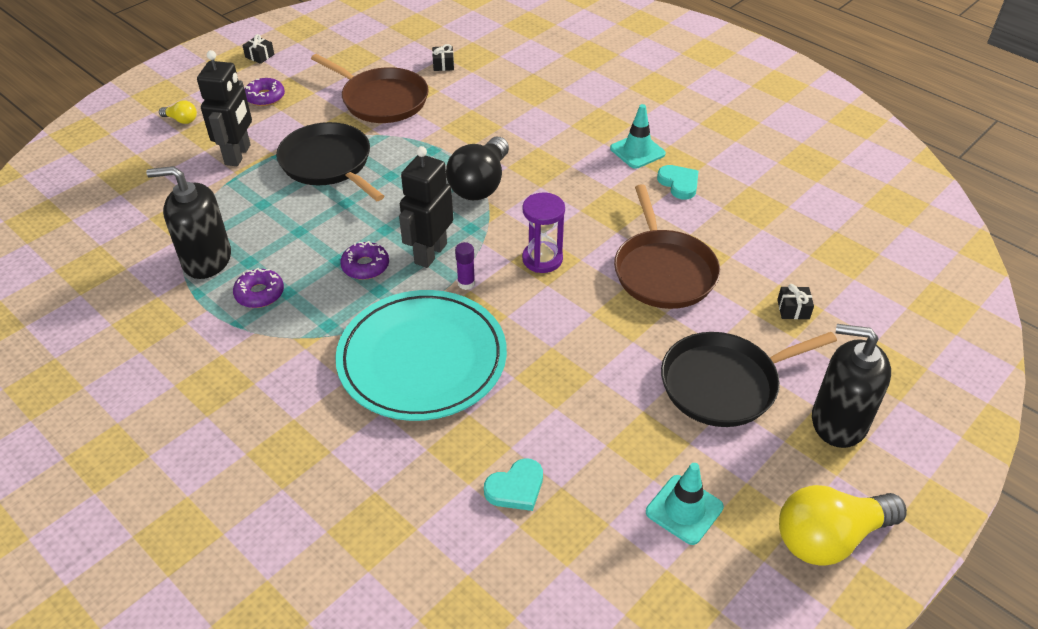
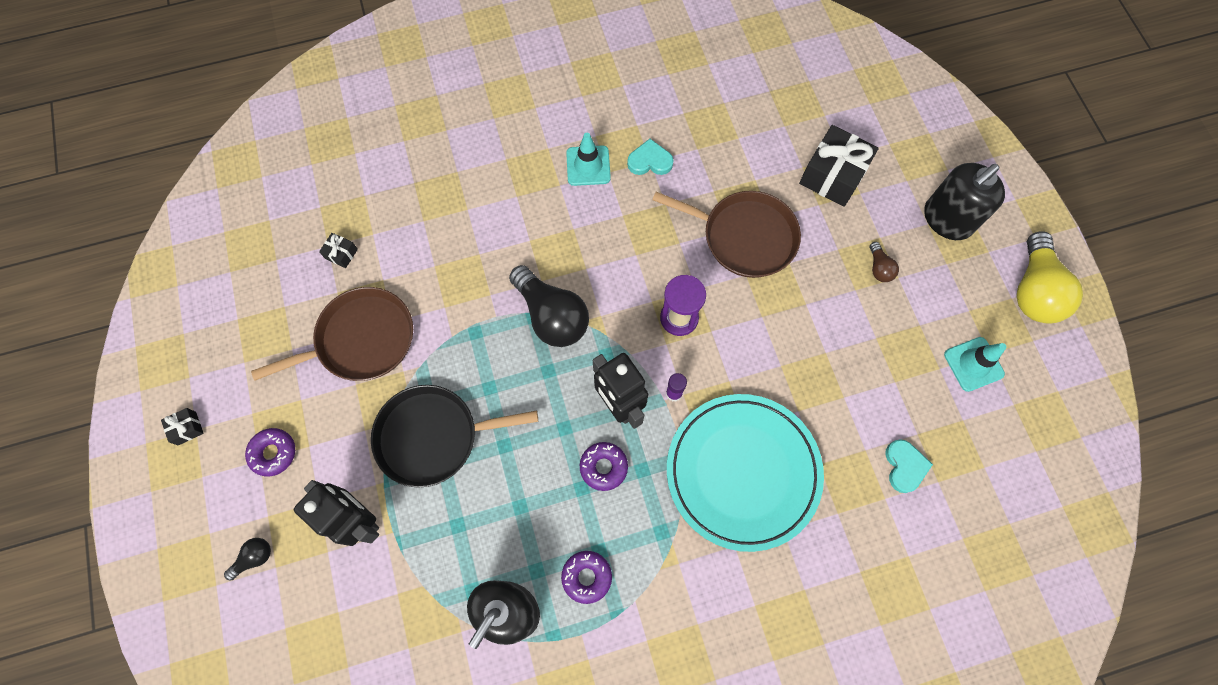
camera: 60 degrees left, 25 degrees up
yellow light bulb [159,100,197,124] -> black light bulb [224,538,271,581]
black pan [661,332,837,427] -> brown light bulb [870,242,899,282]
black gift [777,284,814,319] -> black gift [799,125,879,207], size x2.23

